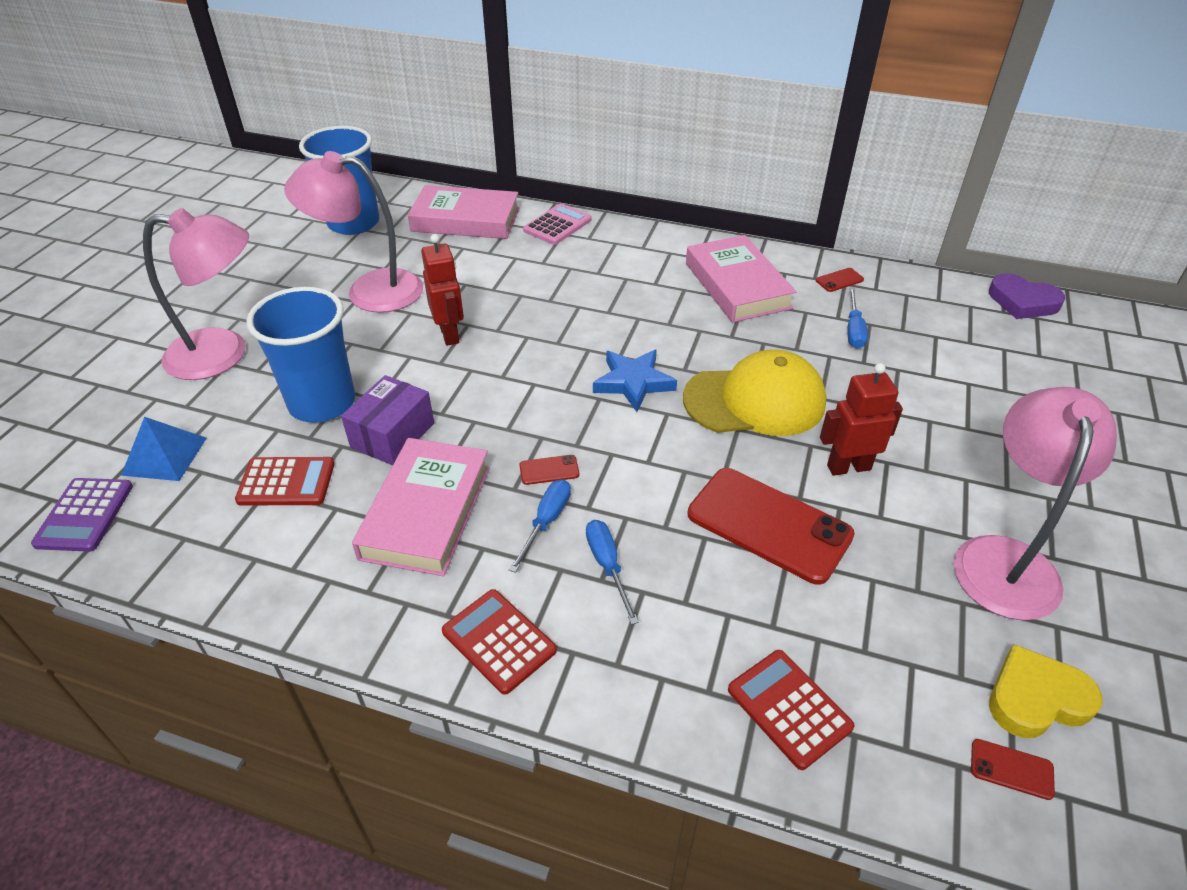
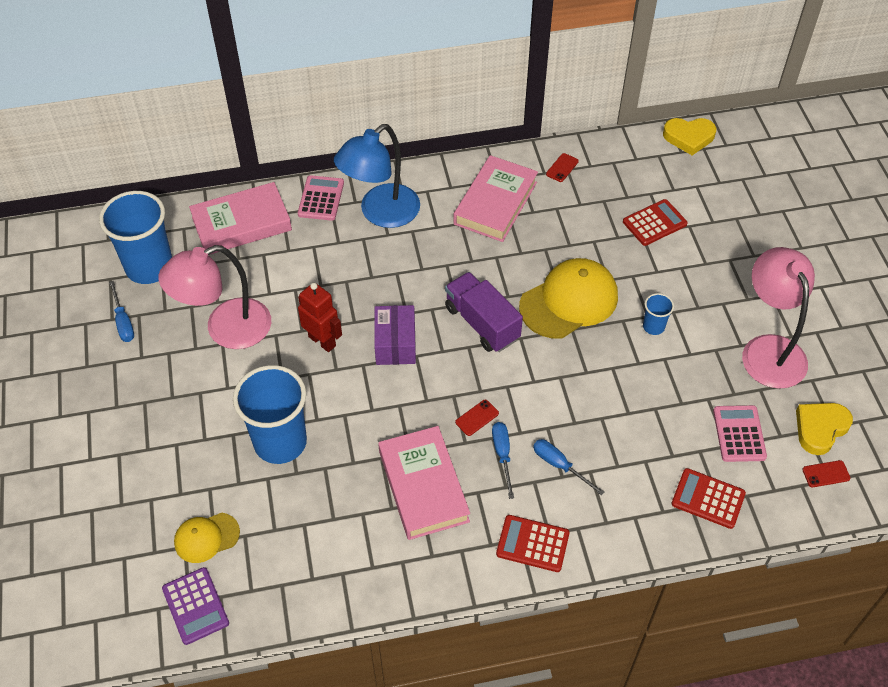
camera: 30 degrees left, 10 degrees up
blue pyramid [121,417,207,481] -> yellow cap [174,513,240,563]
pink lamp [143,208,249,380] -> none
red calculator [235,457,335,506] -> red calculator moved to [623,199,688,246]
purple box [341,375,434,465] -> purple box moved to [374,305,416,365]
blue star [593,350,677,412] -> purple truck [445,272,523,352]
pink book [686,235,796,323] -> pink book turned 75 degrees clockwise [454,155,538,242]
red phone [688,468,855,585] -> none
red robot [820,363,903,476] -> blue cup [643,293,674,335]
blue screwdriver [847,288,868,348] -> blue screwdriver moved to [109,281,134,342]
purple heart [989,273,1065,319] -> yellow heart [663,118,716,155]
none -> blue lamp [334,124,420,228]
none -> pink calculator [713,405,767,462]

